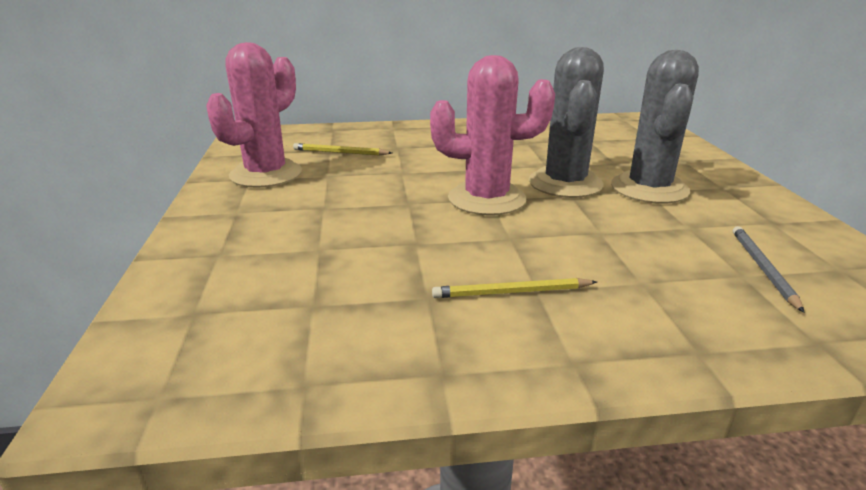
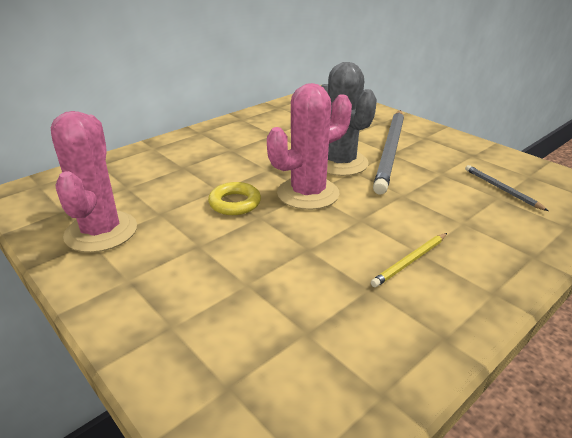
camera: 35 degrees left, 5 degrees up
yellow pencil [293,143,392,156] -> none
grey cactus [611,50,699,204] -> grey pencil [373,110,404,195]
none -> yellow ring [208,182,261,215]

